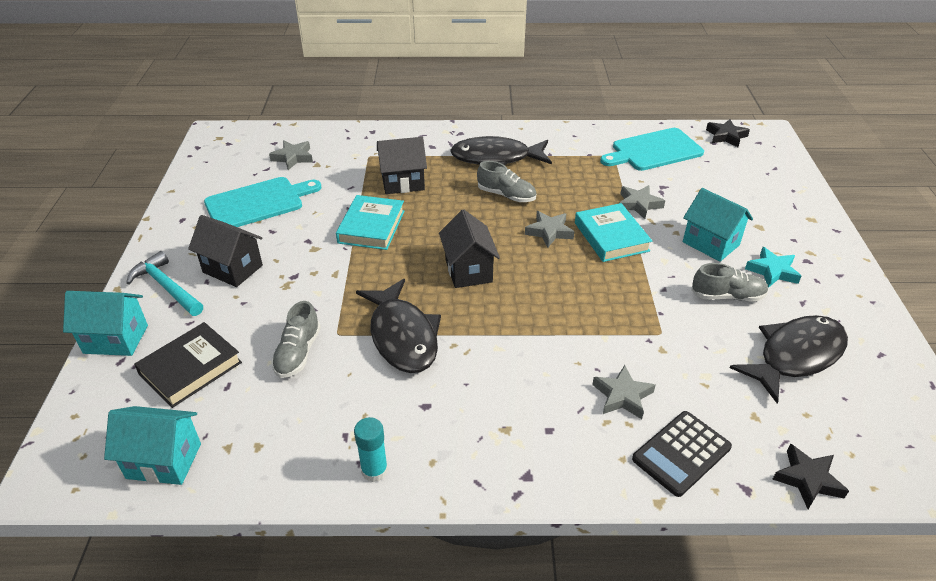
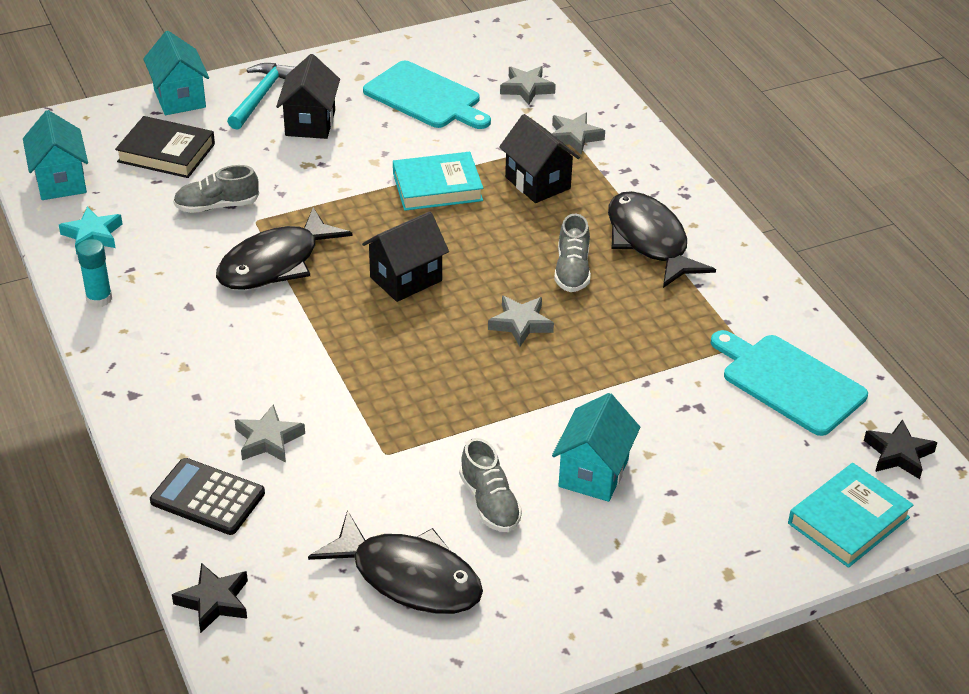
camera: 65 degrees right, 0 degrees up
turquoise book [575,203,652,262] -> turquoise book moved to [788,463,914,568]
grey star [619,185,665,219] -> grey star moved to [552,112,605,154]
turquoise star [745,247,801,288] -> turquoise star moved to [59,207,123,254]

